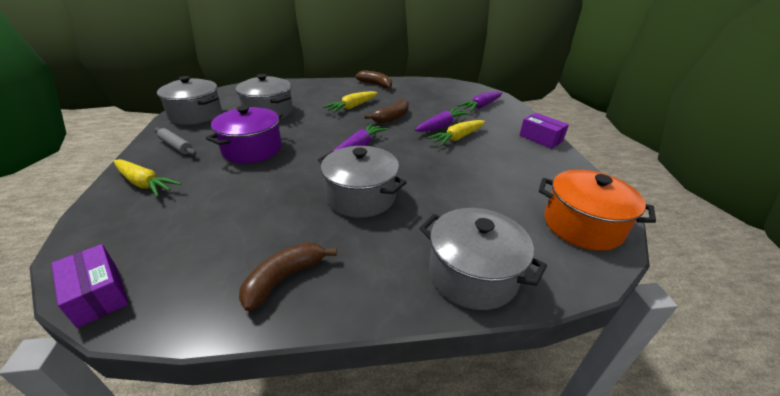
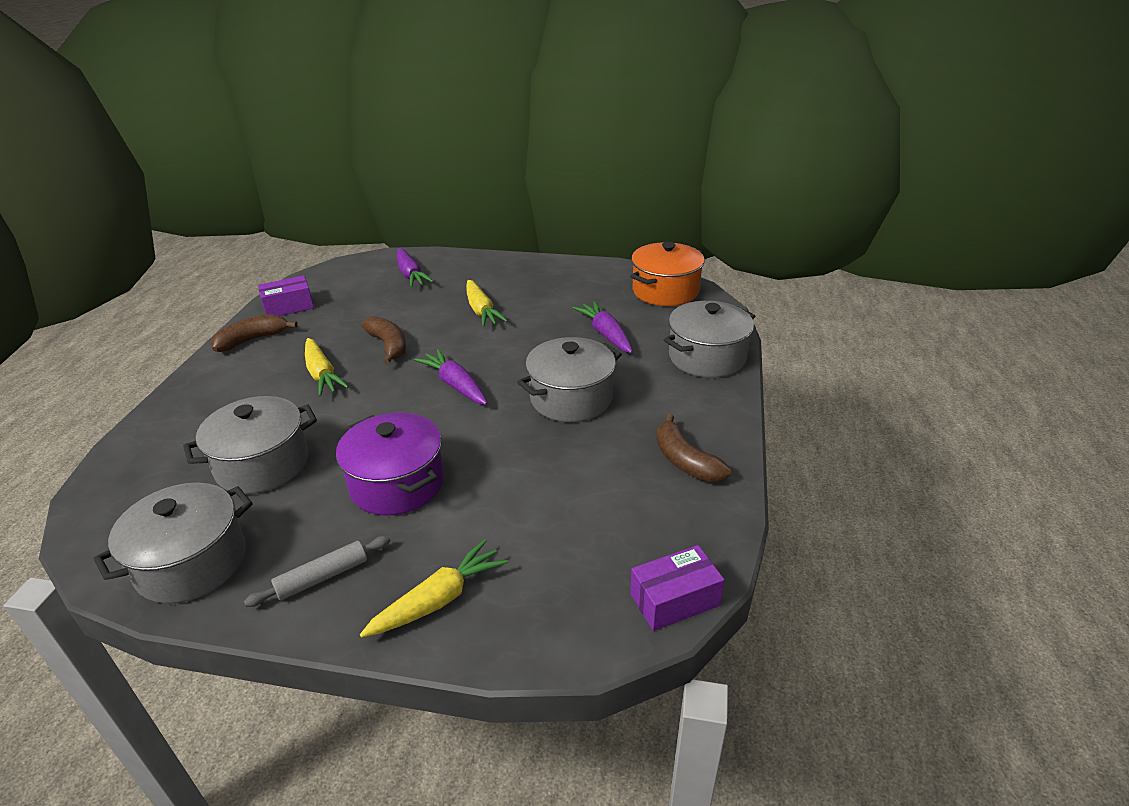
camera: 70 degrees left, 0 degrees up
purple carrot [415,108,470,132] -> purple carrot moved to [573,301,633,353]
purple box [519,113,569,149] -> purple box moved to [258,275,314,316]

